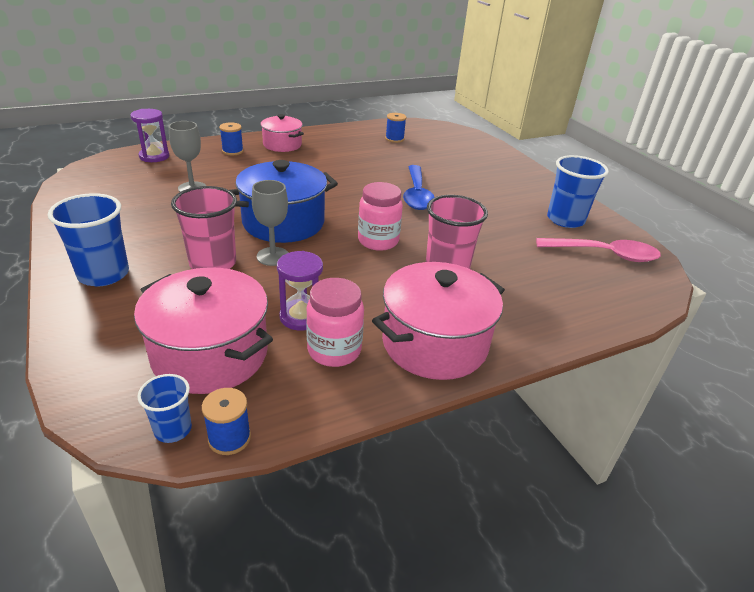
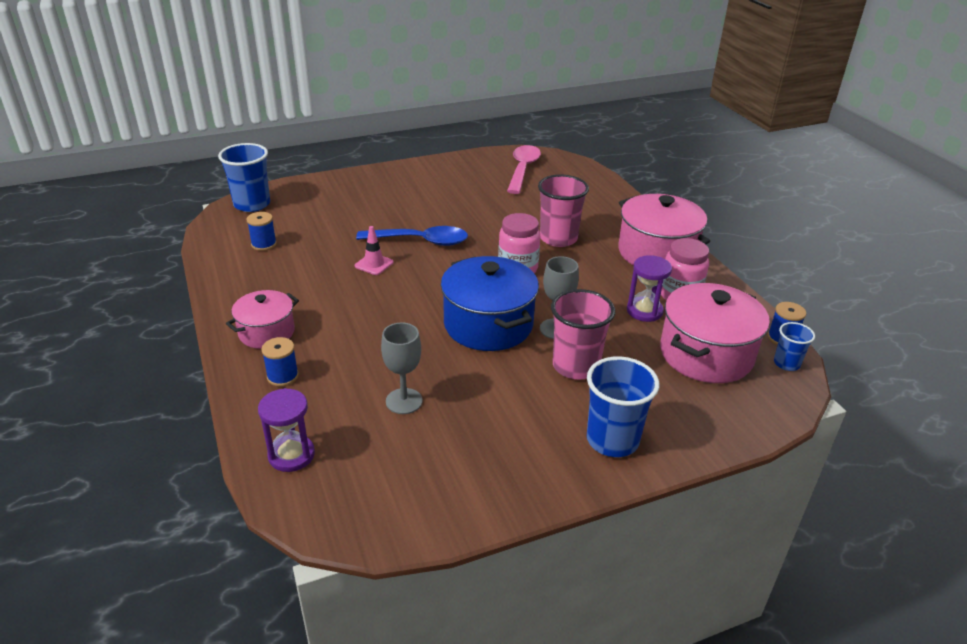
camera: 85 degrees left, 0 degrees up
blue cup [547,155,609,228] -> blue cup moved to [218,143,270,212]
none -> pink traffic cone [355,226,393,275]

